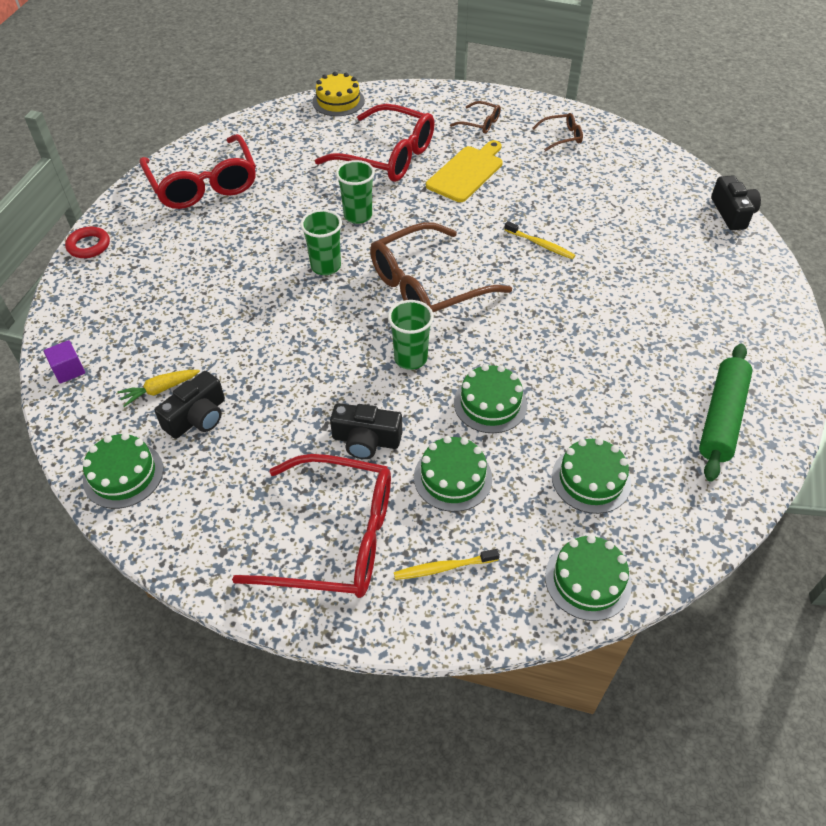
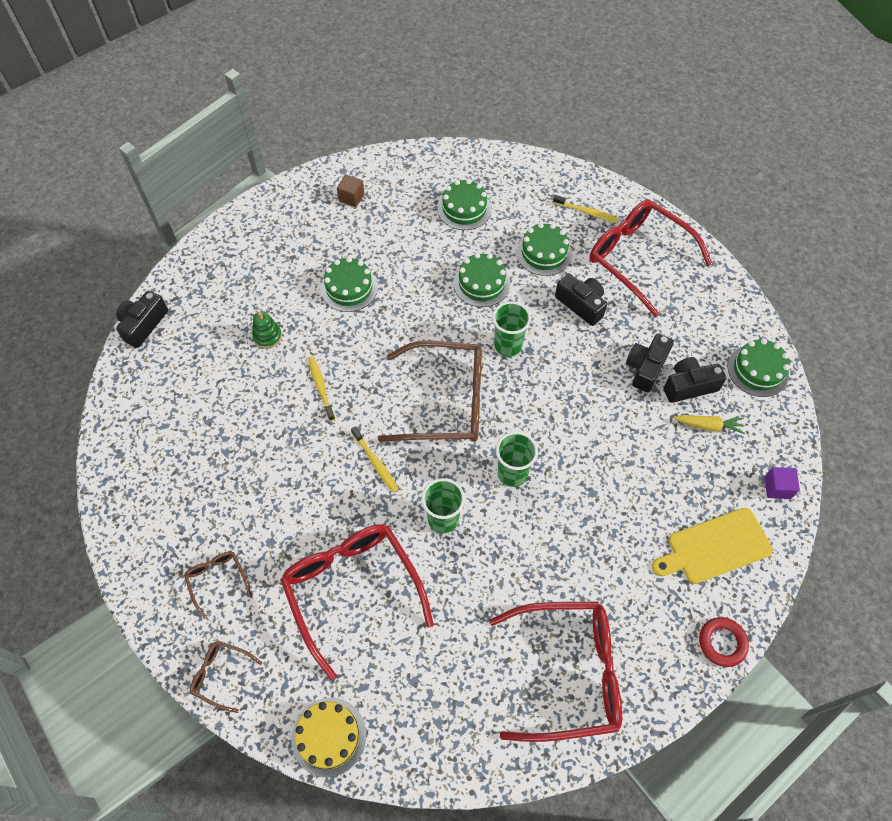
camera: 145 degrees left, 10 degrees up
red glasses [140,134,256,209] -> red glasses turned 75 degrees clockwise [489,602,622,742]
yellow cutting board [426,140,503,202] -> yellow cutting board moved to [652,508,773,584]
brown glasses [532,113,583,151] -> brown glasses moved to [190,641,262,713]
green cake [545,535,632,621] -> green cake moved to [321,257,378,312]
green rolling pin [699,344,752,482] -> brown cube [337,175,365,207]
none -> green stacking toy [252,311,282,348]
none -> yellow toothbrush [351,426,399,493]
none -> black camera [626,334,674,392]

